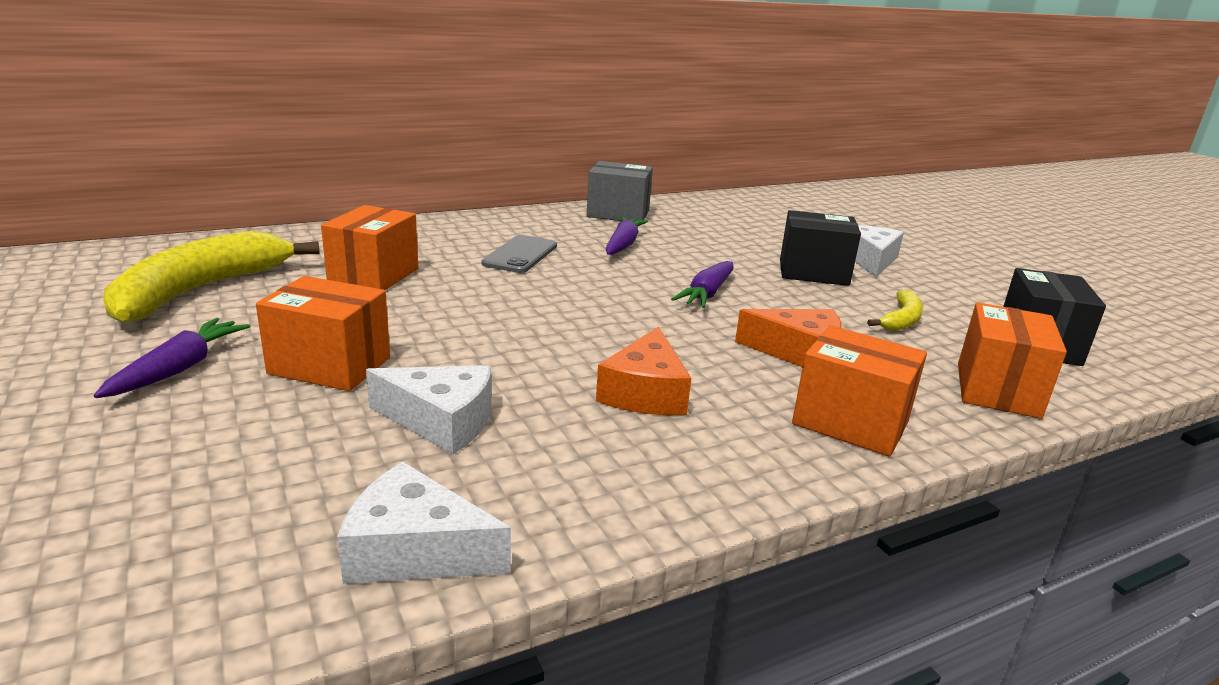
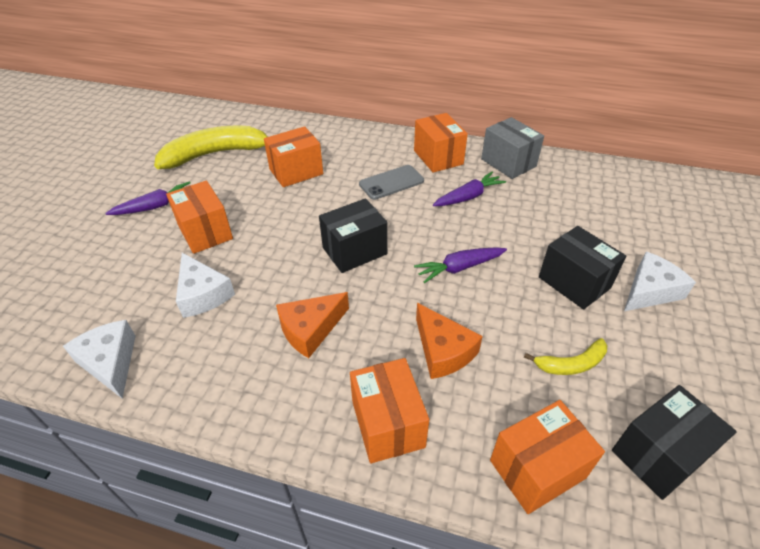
camera: 45 degrees right, 20 degrees up
none -> black box [319,198,388,273]
none -> orange box [414,113,468,172]

